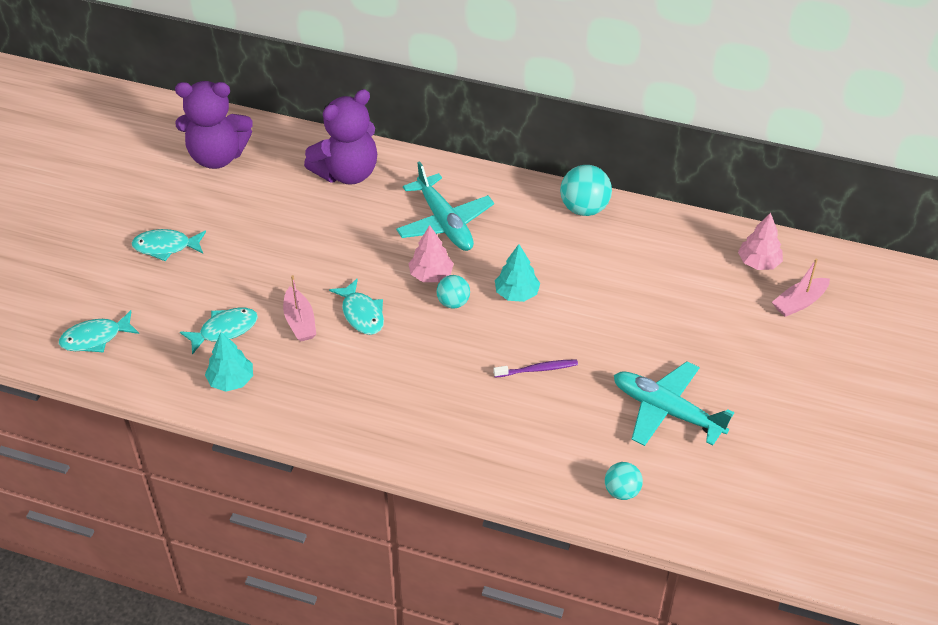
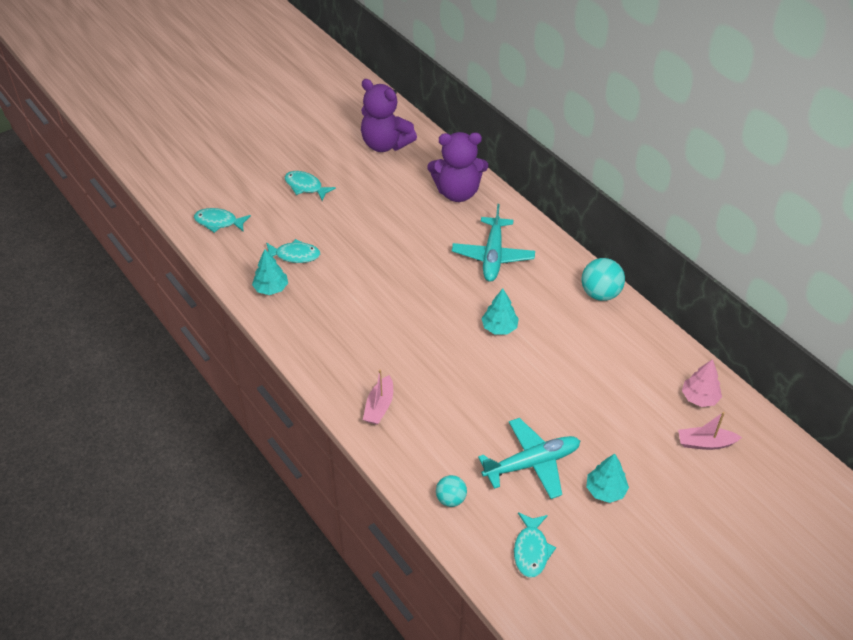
camera: 35 degrees right, 0 degrees up
pink boat [283,275,316,341] -> pink boat moved to [363,370,393,425]
turquoise fish [329,278,384,335] -> turquoise fish moved to [514,512,556,578]
pink tree [408,225,454,282] -> none
turquoise ball [436,275,470,309] -> none
purple toothbrush [493,359,578,378] -> none
turquoise plane [614,361,734,446] -> turquoise plane turned 90 degrees clockwise [478,418,580,499]
none -> turquoise tree [586,454,629,503]

